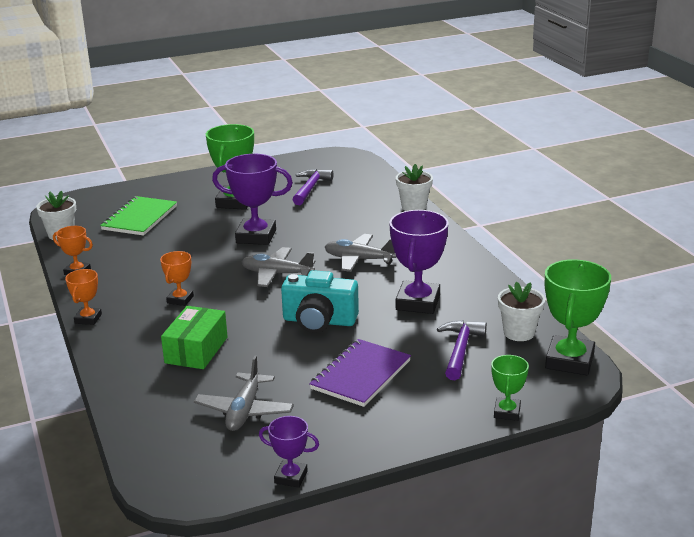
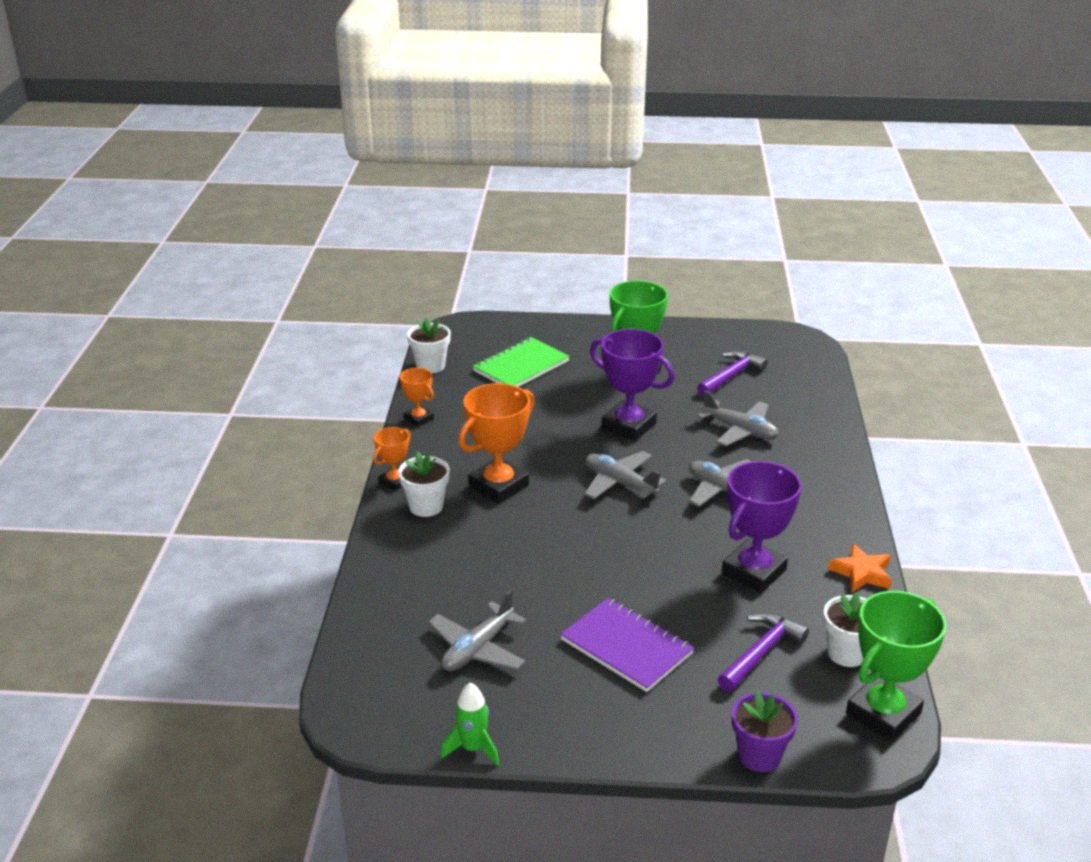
camera: 25 degrees right, 5 degrees up
orange trophy [160,251,194,306] -> orange trophy [458,383,534,504], size x1.86
green box [161,306,228,369] -> none
purple trophy [259,416,319,488] -> green rocket [440,683,499,766]
turquoise camera [281,270,359,333] -> none
purple notebook [309,339,411,407] -> purple notebook turned 75 degrees clockwise [560,598,694,692]
white flower pot [396,164,433,211] -> white flower pot moved to [398,452,450,517]
green trophy [491,355,529,421] -> purple flower pot [732,690,798,772]
none -> grey plane [697,390,779,446]
none -> orange star [828,544,892,592]

